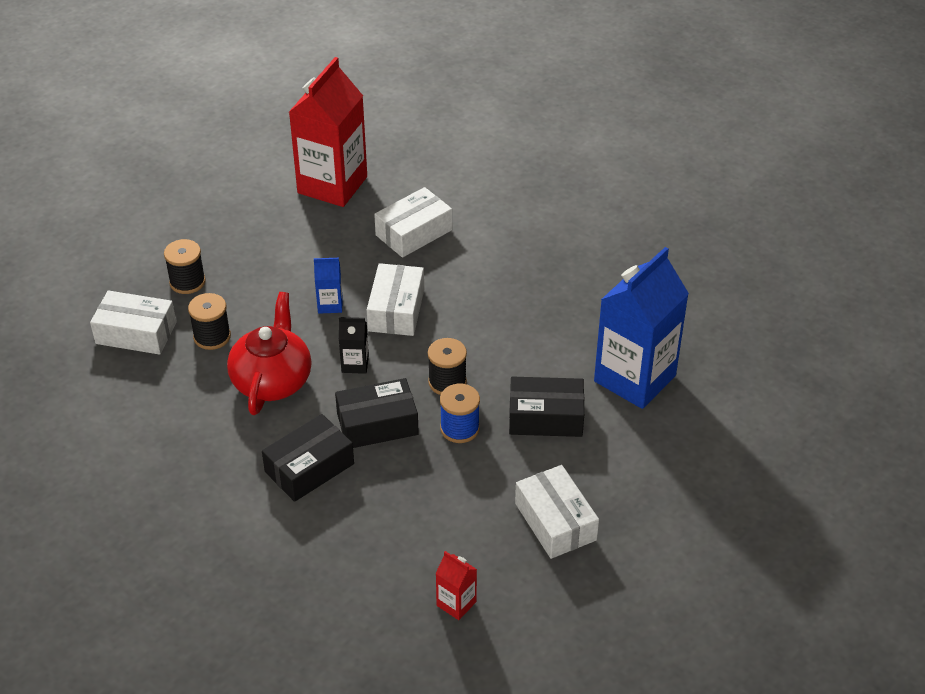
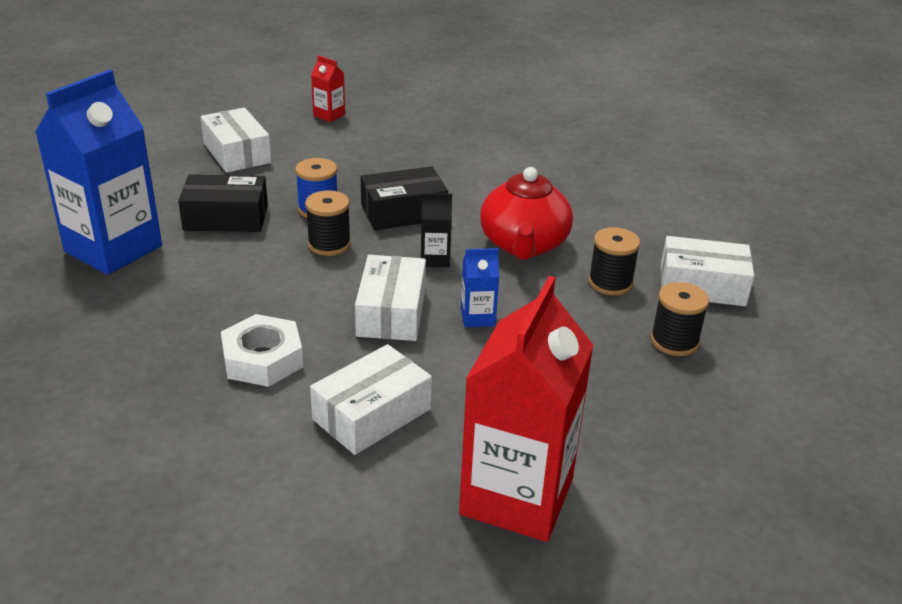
camera: 175 degrees right, 10 degrees down
black box [262,414,354,502] -> none
none -> white nut [221,314,303,387]

